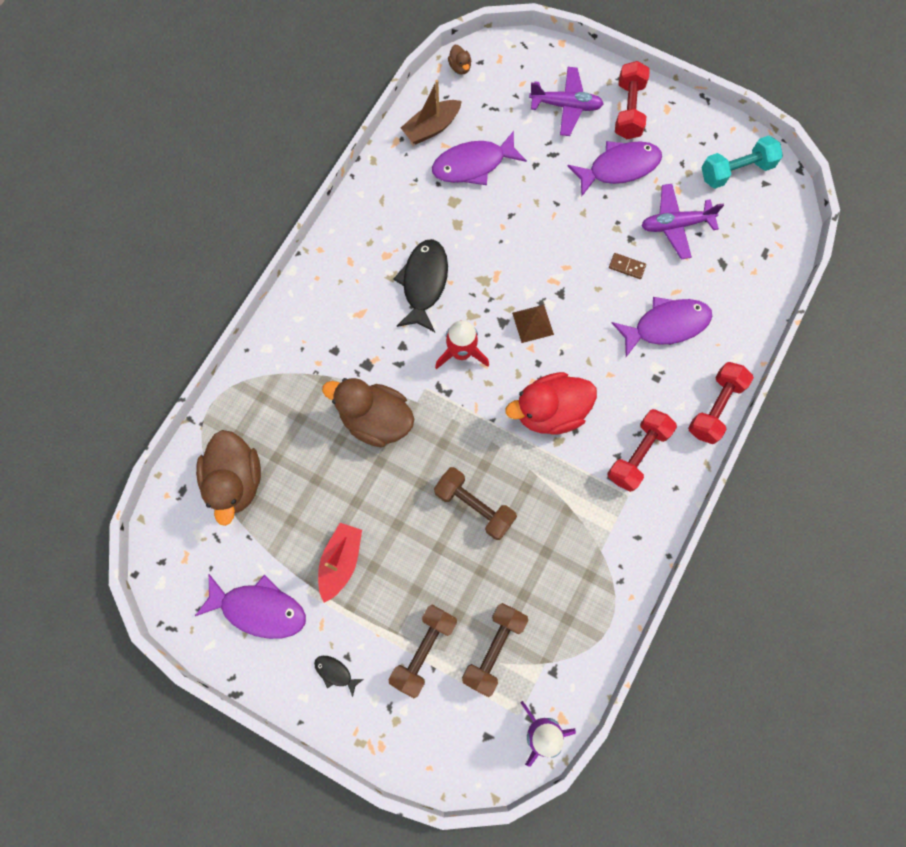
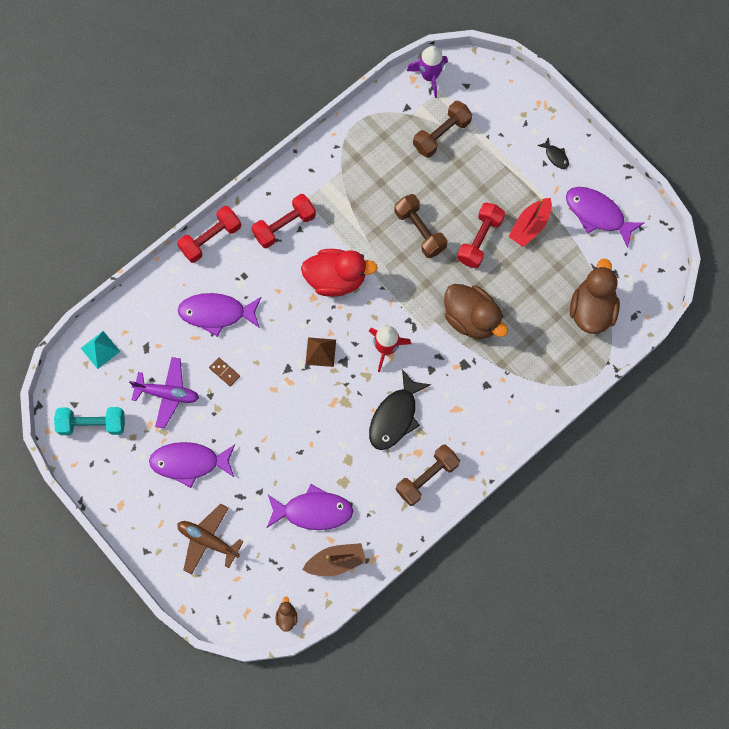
camera: 160 degrees left, 0 degrees up
brown dumbbell [389,605,457,698] -> brown dumbbell moved to [396,444,460,506]
purple plane [529,67,604,136] -> brown plane [177,504,244,575]
red dumbbell [615,61,650,139] -> red dumbbell moved to [457,203,505,268]
none -> turquoise pyramid [81,331,120,369]

